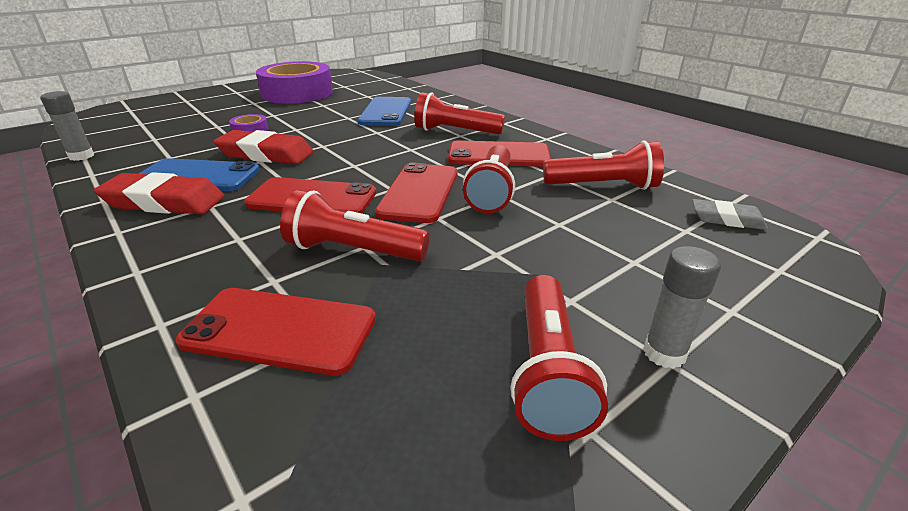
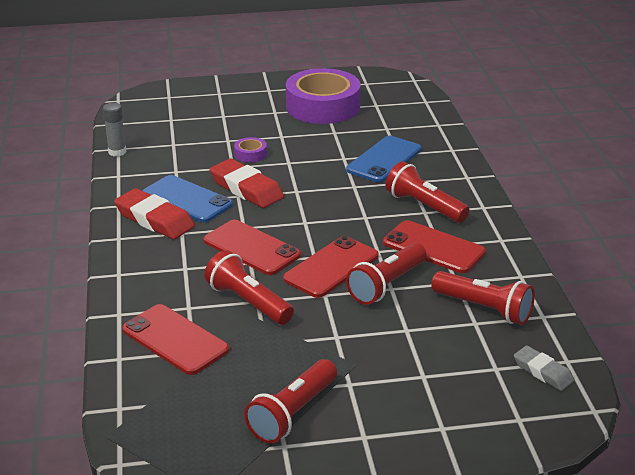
camera: 30 degrees right, 0 degrees up
grey glue stick [643,246,721,369] -> none

